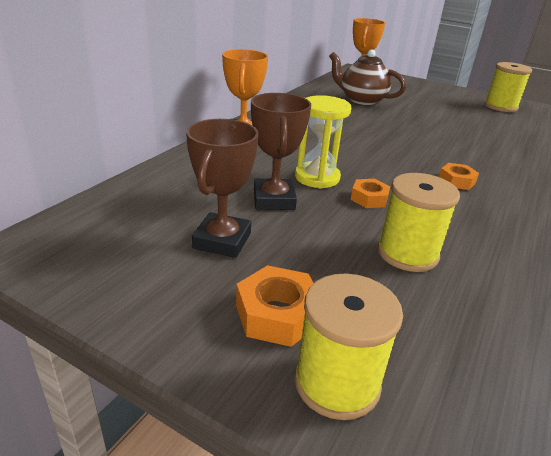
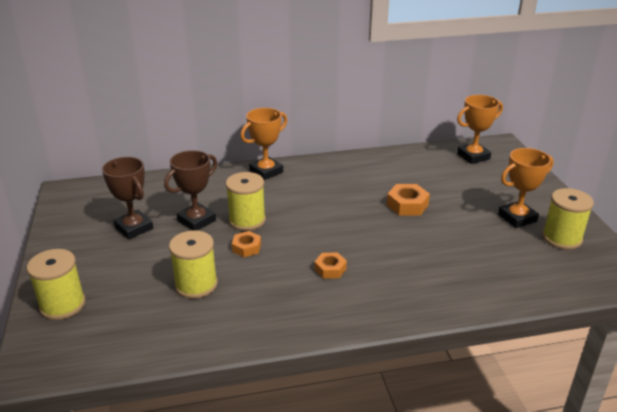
camera: 50 degrees right, 0 degrees up
brown trophy [186,119,259,258] -> brown trophy turned 75 degrees clockwise [102,157,153,239]
orange nut [236,265,314,347] -> orange nut moved to [387,184,430,216]
yellow hourglass [295,95,351,189] -> yellow spool [226,172,266,231]
brown teapot [329,49,406,105] -> none
none -> orange trophy [498,148,554,228]

